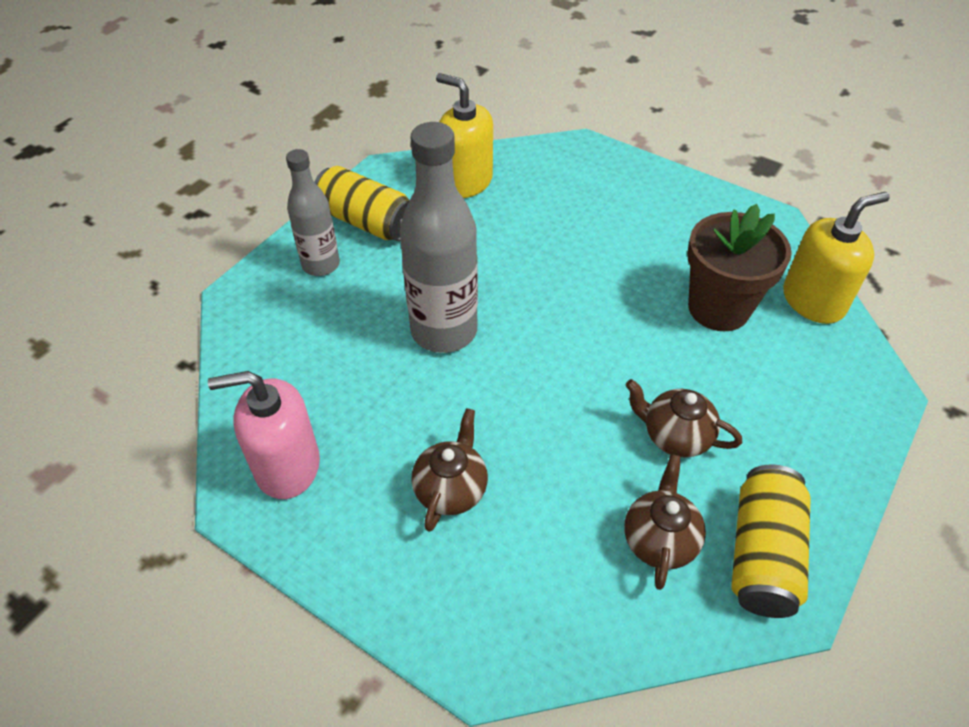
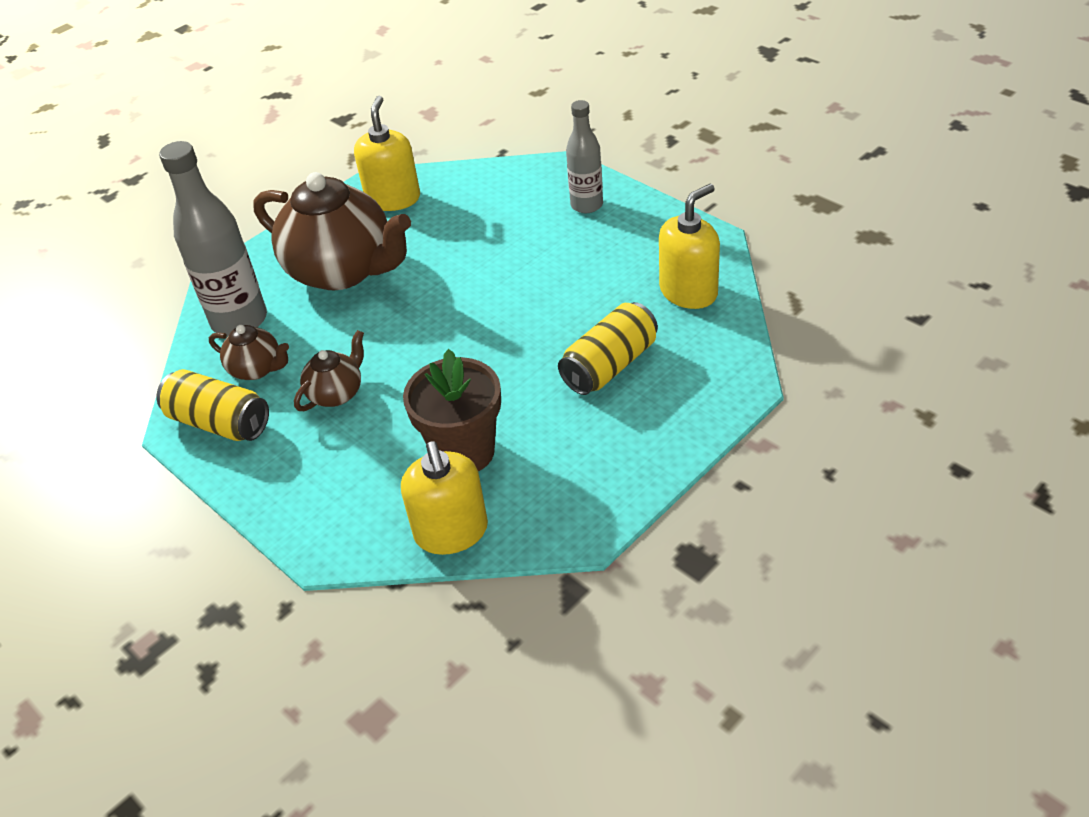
camera: 105 degrees right, 5 degrees down
pink soap dispenser [208,371,320,499] -> yellow soap dispenser [354,96,420,211]
yellow can [314,166,409,241] -> yellow can moved to [558,302,658,395]
grey bottle [400,122,478,353] -> grey bottle moved to [159,141,267,336]
brown teapot [411,408,488,532] -> brown teapot [253,172,411,290], size x2.14

